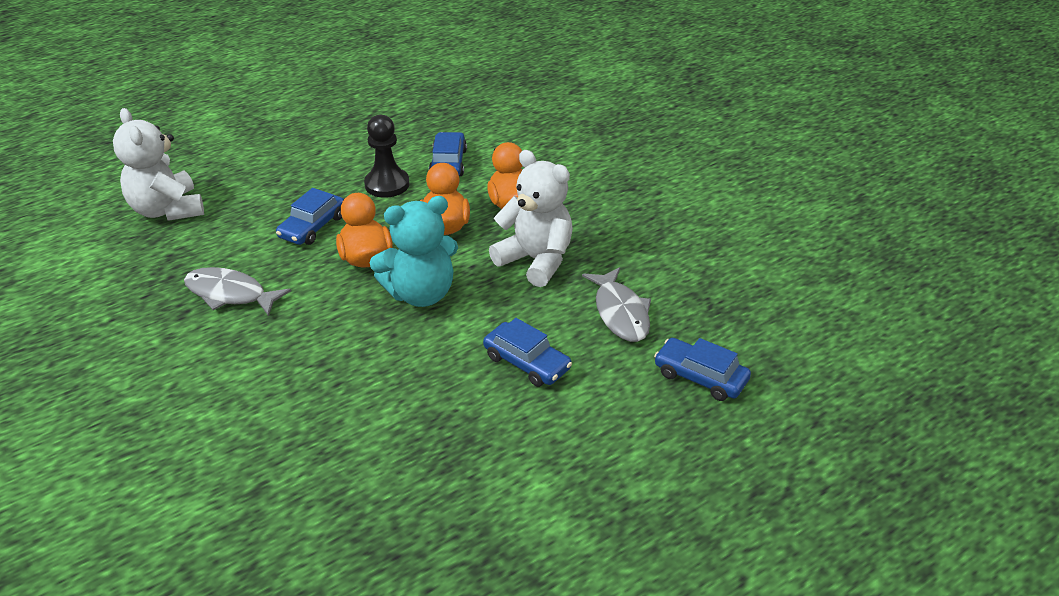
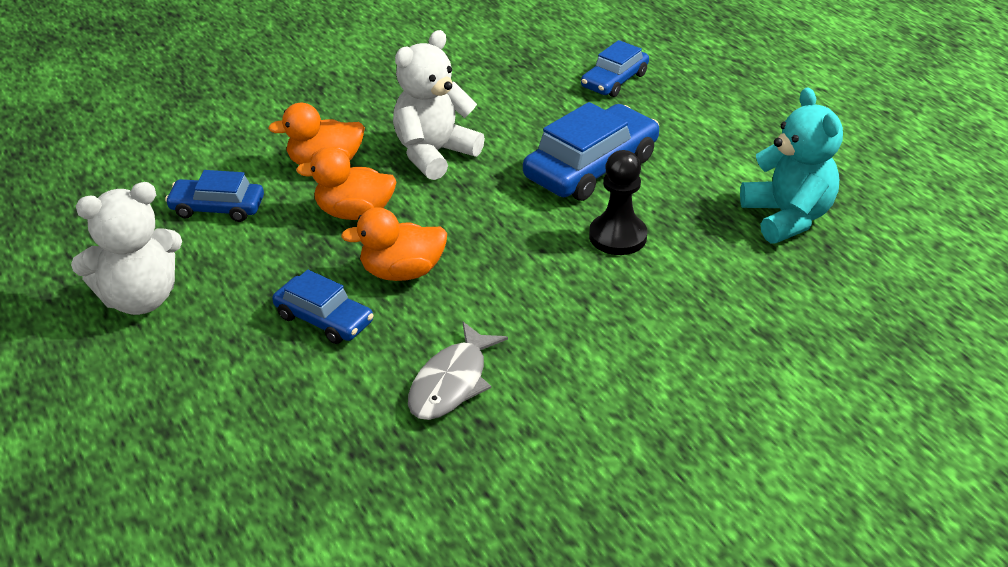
camera: 85 degrees left, 0 degrees up
white teddy bear [113,108,204,221] -> white teddy bear moved to [71,182,182,315]
black pawn [364,115,409,198] -> black pawn moved to [589,150,647,255]
turquoise teddy bear [369,196,458,307] -> turquoise teddy bear moved to [740,87,843,244]
blue car [483,318,572,387] -> blue car [523,102,659,201], size x1.68
grey fish [582,267,651,342] -> none

